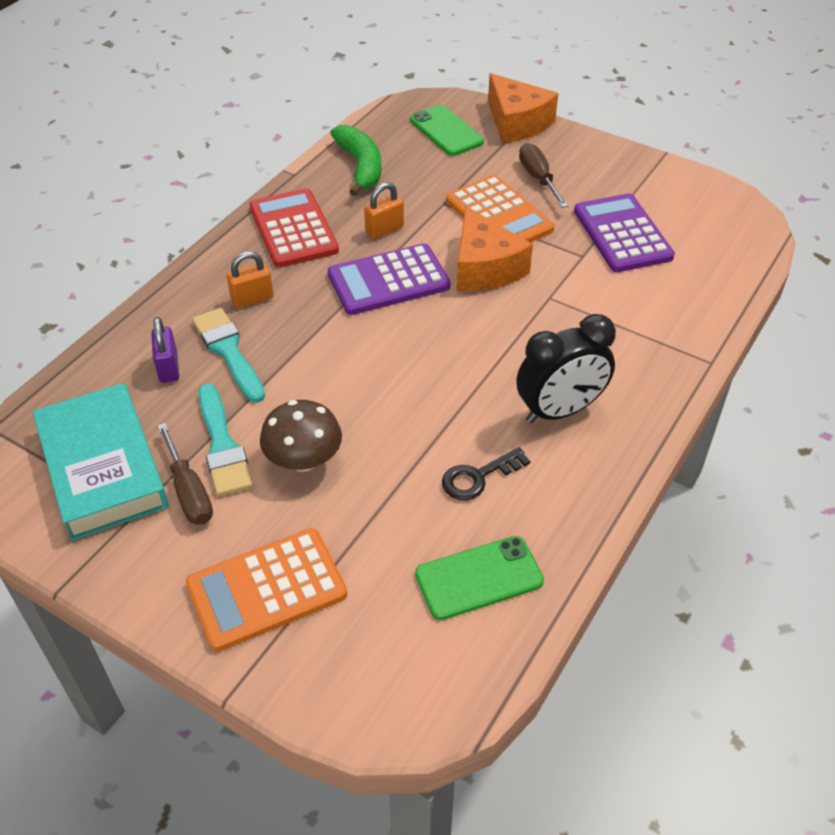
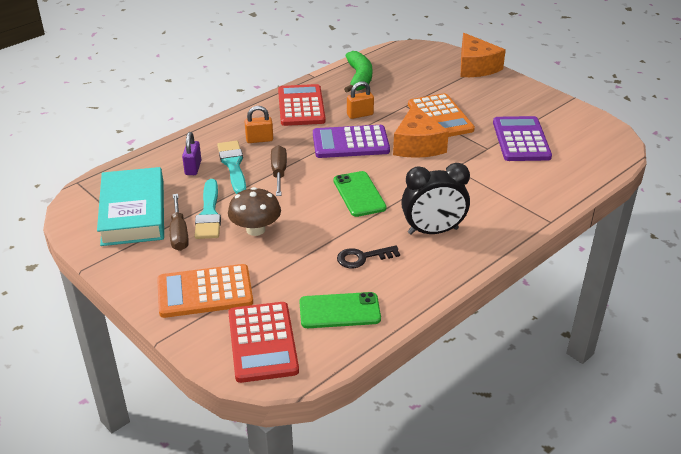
camera: 15 degrees right, 10 degrees down
green phone [410,105,484,156] -> green phone moved to [333,171,387,217]
brown screwdriver [519,143,568,208] -> brown screwdriver moved to [271,145,287,196]
none -> red calculator [228,302,299,383]

